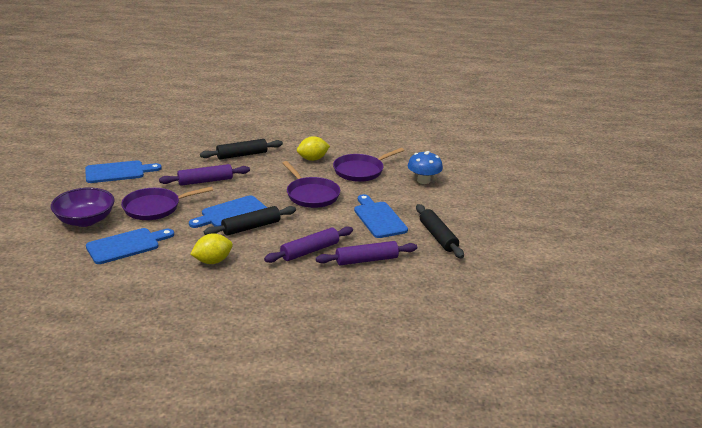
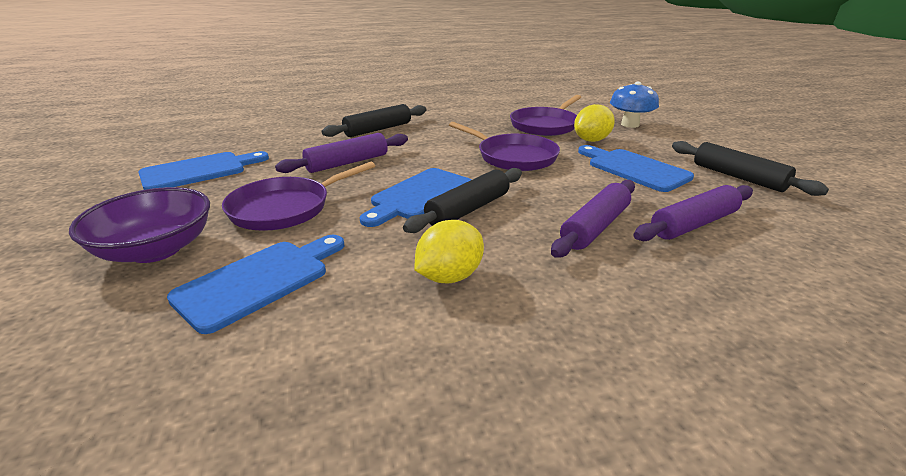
camera: 15 degrees left, 0 degrees up
yellow lemon [297,136,330,161] -> yellow lemon moved to [574,104,615,142]

